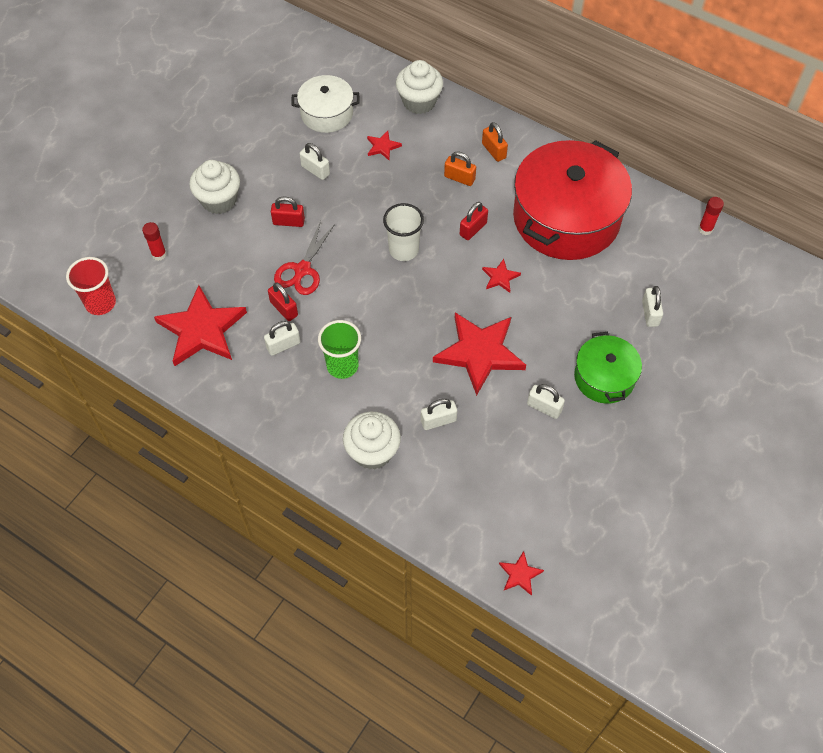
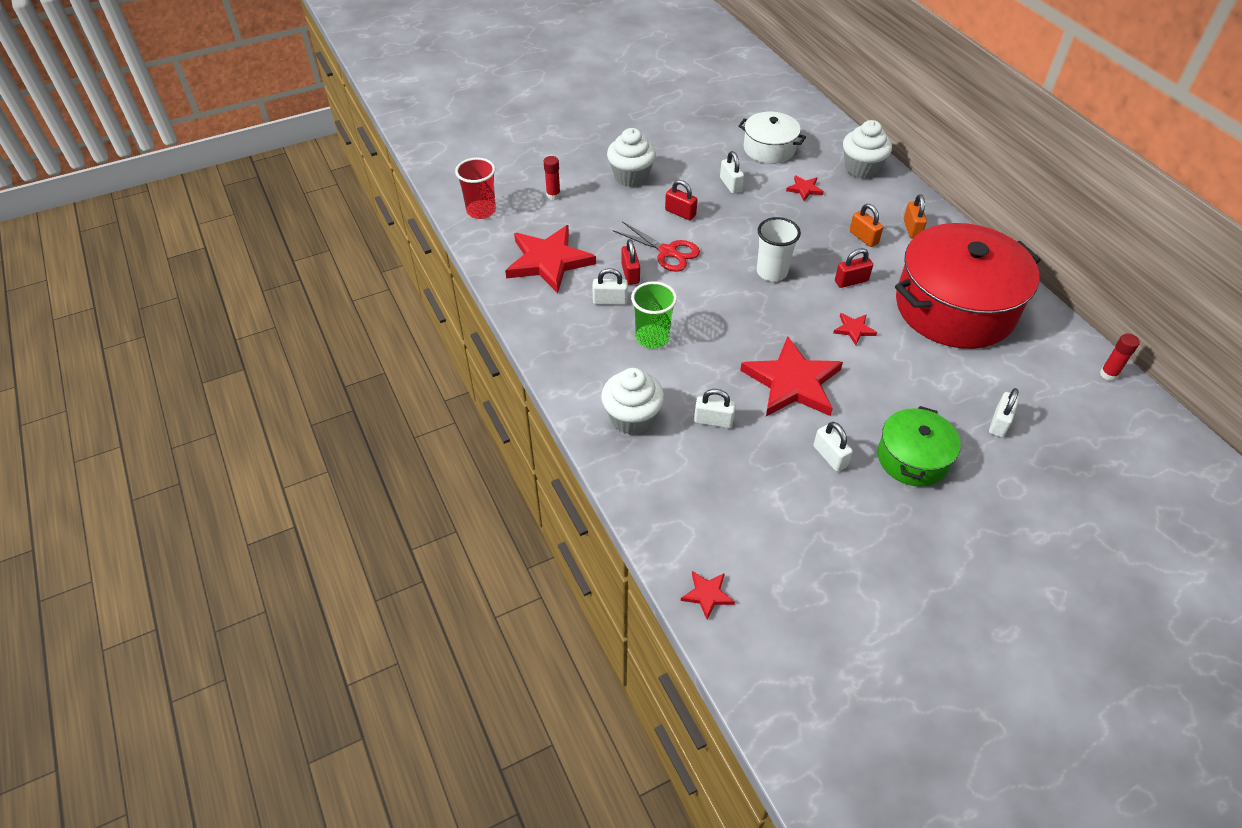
camera: 30 degrees right, 10 degrees down
red scissors [274,221,335,295] -> red scissors turned 105 degrees counterclockwise [613,221,700,272]

